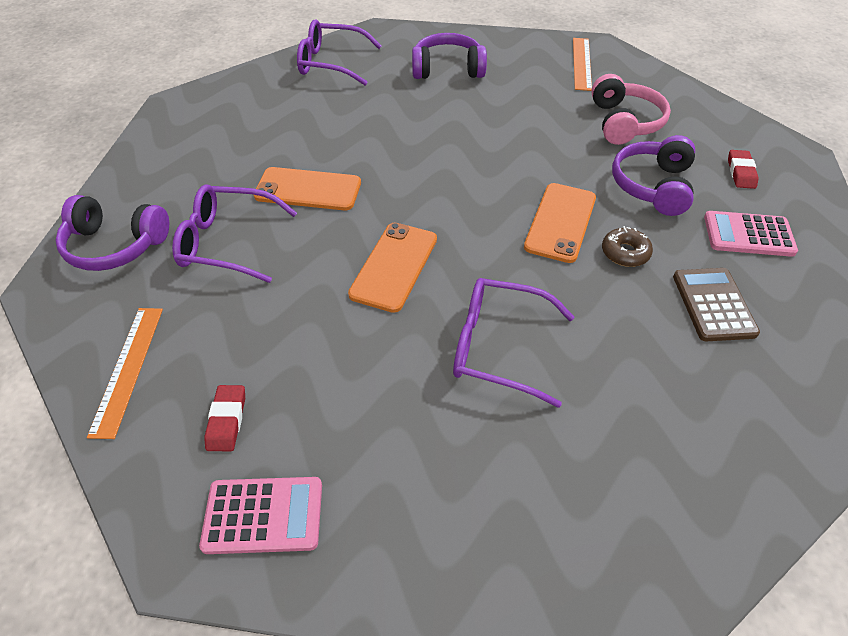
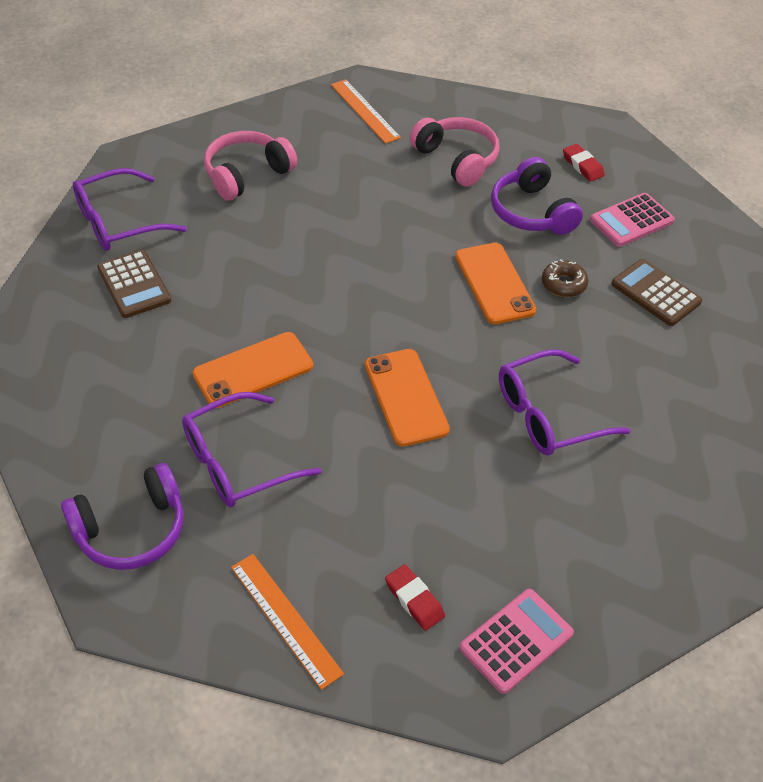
camera: 40 degrees left, 0 degrees up
purple headphones [412,33,487,79] -> pink headphones [204,131,297,200]
none -> brown calculator [97,250,172,318]

